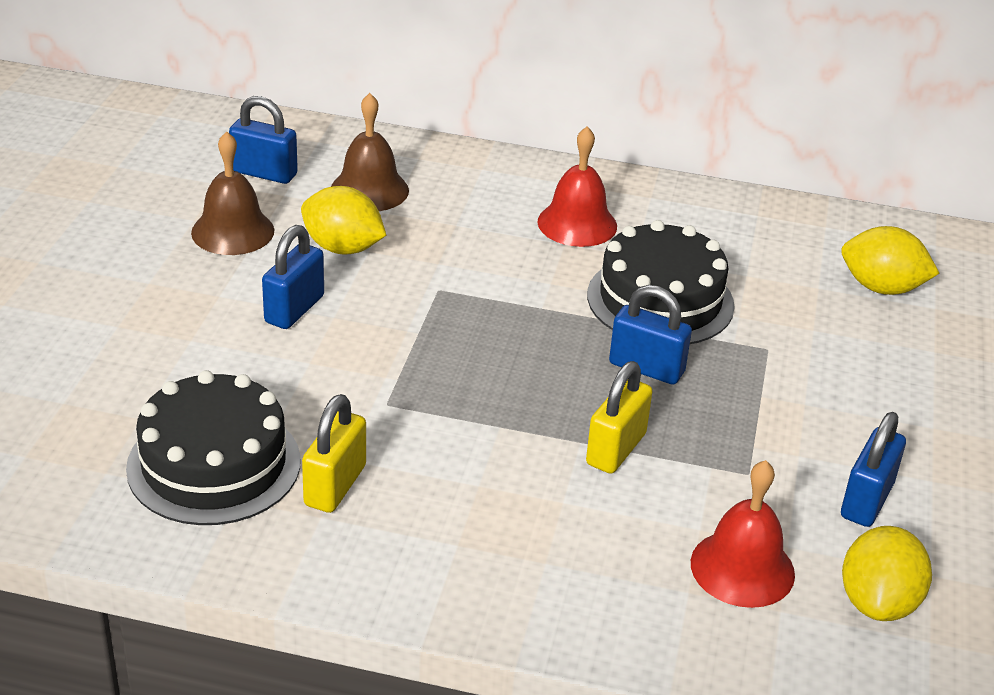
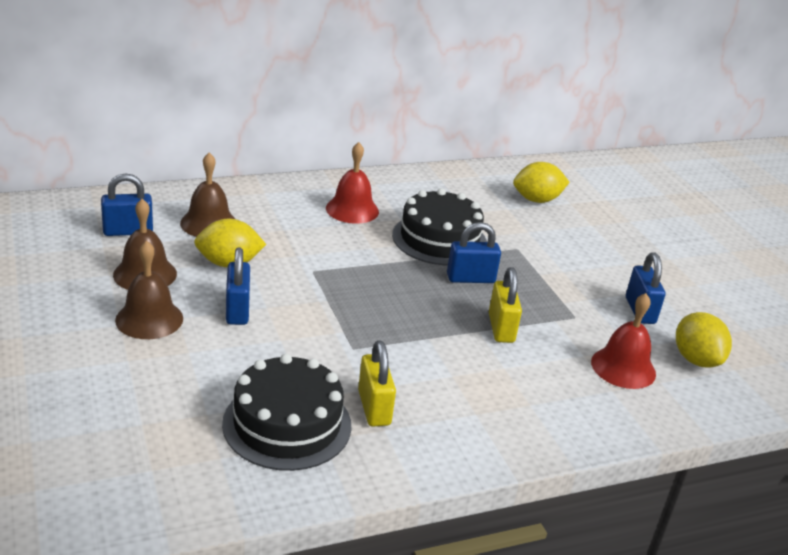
camera: 35 degrees left, 5 degrees down
none -> brown bell [115,240,183,339]

